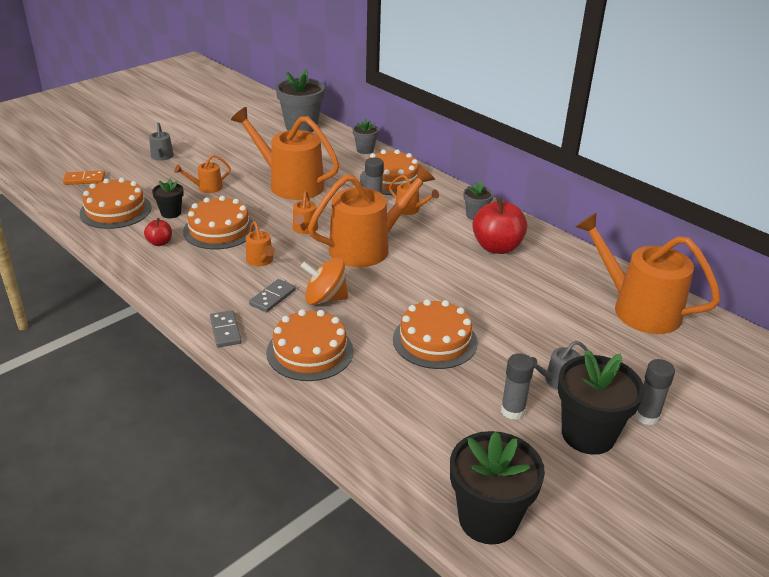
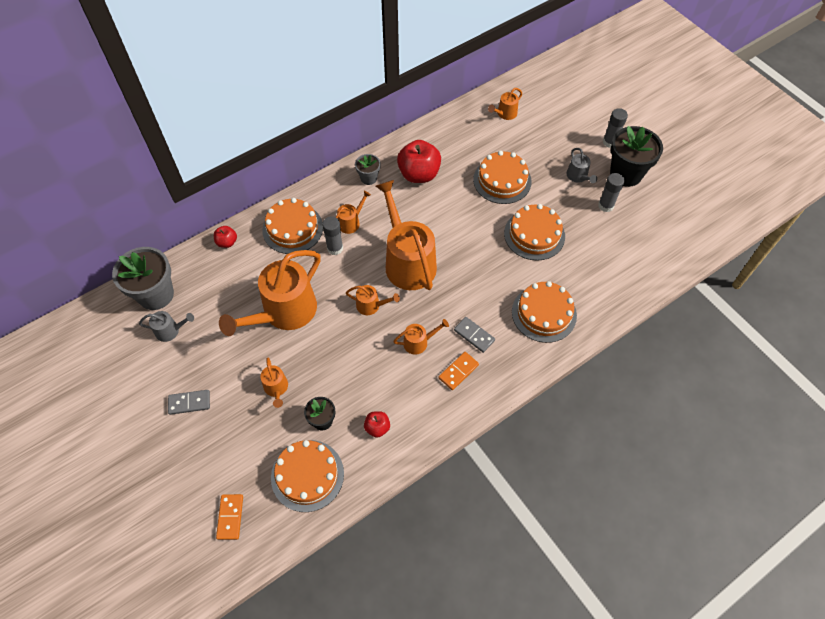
camera: 80 degrees left, 25 degrees up
grey watering can [149,122,174,161] -> grey watering can moved to [139,311,194,342]
orange cake [183,196,255,249] -> orange cake moved to [473,151,532,204]
grey domino [210,310,242,347] -> grey domino moved to [168,390,210,415]
orange spinning top [301,258,348,305] -> none
grey flower pot [353,119,379,154] -> red apple [214,226,237,248]
black flower pot [450,431,545,544] -> none
orange watering can [575,213,721,334] -> orange watering can [488,88,522,120], size x0.44
none -> orange domino [439,352,479,390]

